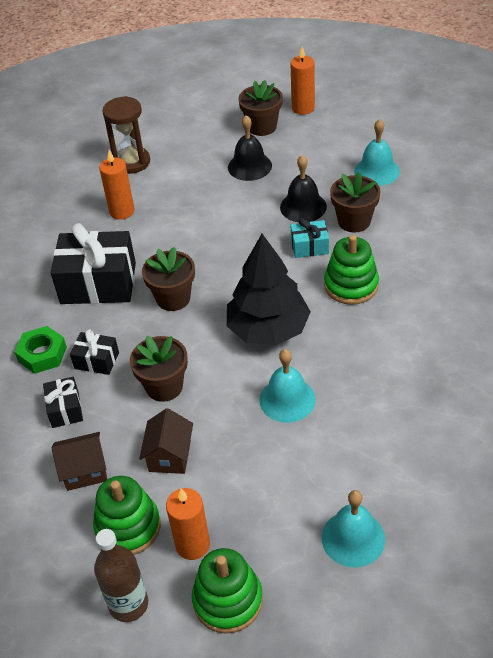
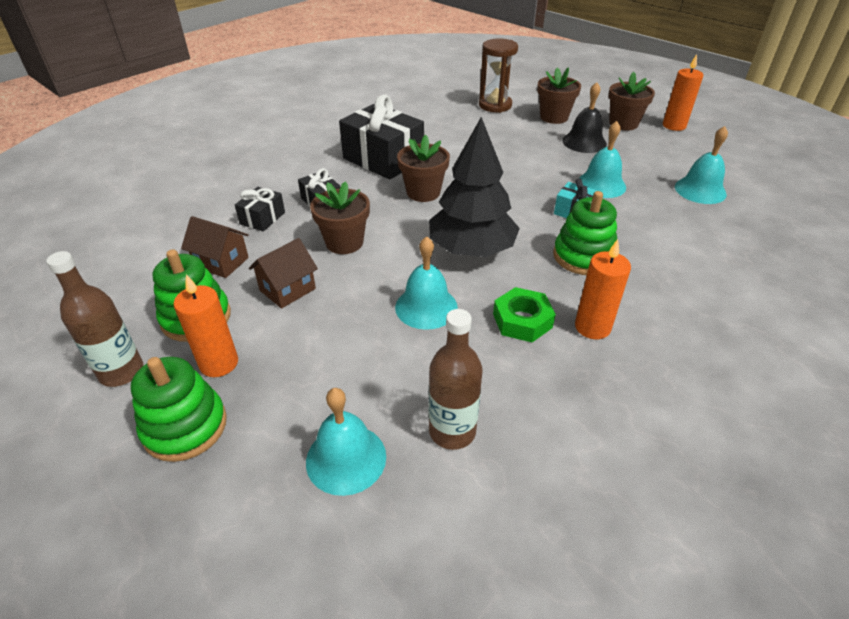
camera: 35 degrees right, 5 degrees down
green nut [15,326,67,374] -> green nut moved to [493,287,556,342]
orange candle [99,150,135,220] -> orange candle moved to [575,239,631,339]
black bell [280,155,327,222] -> turquoise bell [579,121,626,198]
brown flower pot [330,172,381,233] -> brown flower pot moved to [537,67,581,124]
none -> brown bottle [429,309,483,450]

